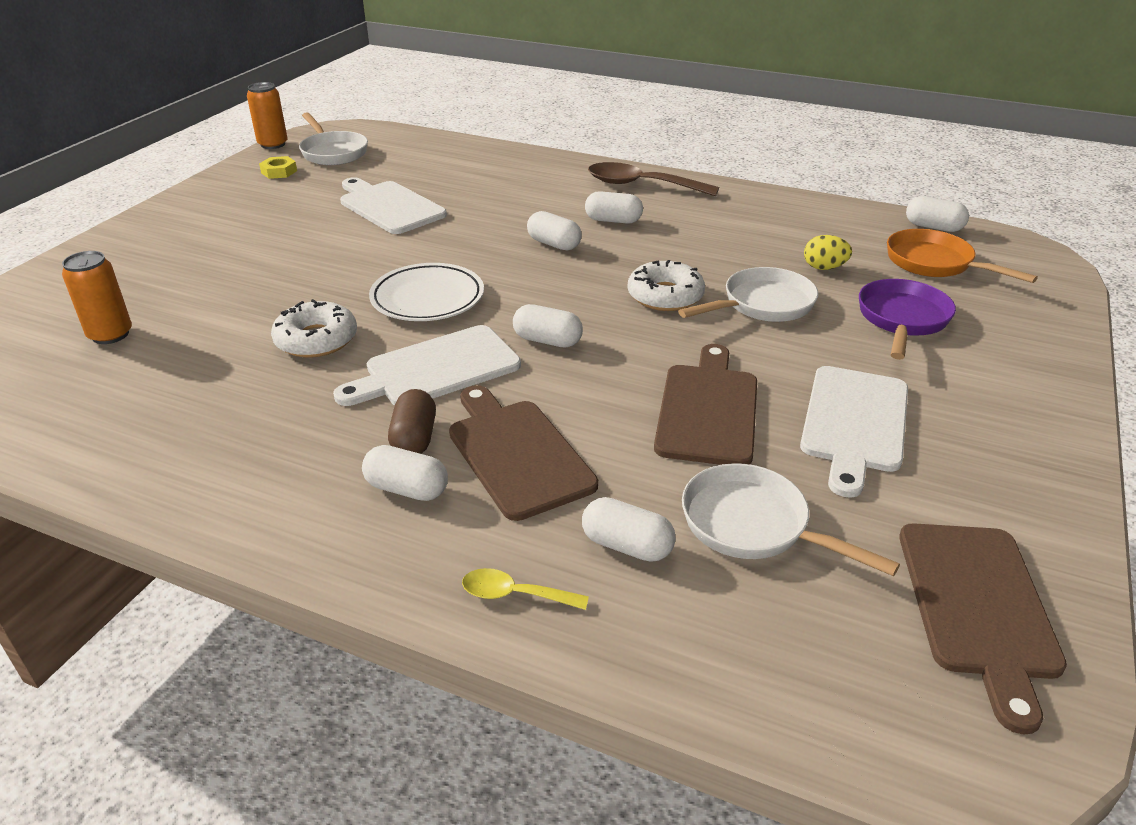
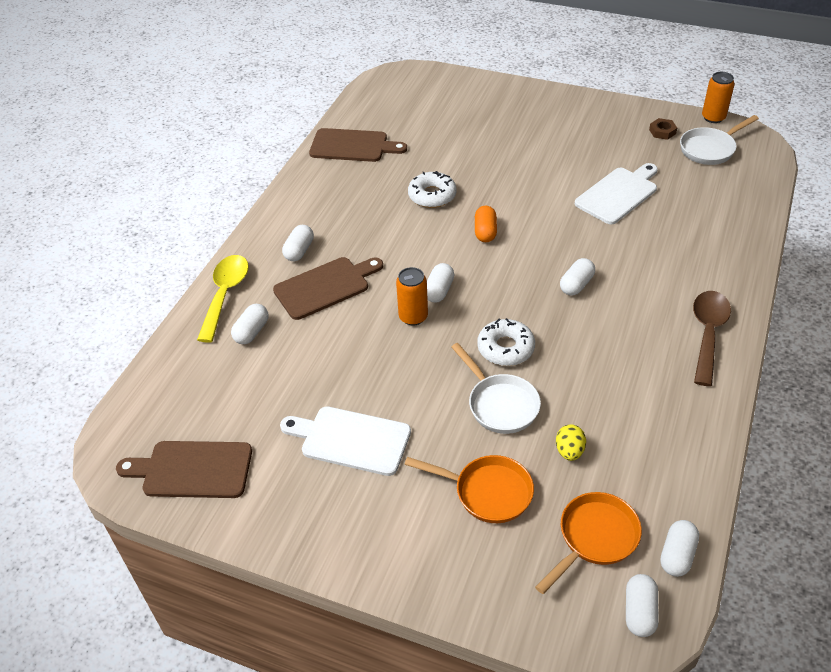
camera: 90 degrees right, 10 degrees up
orange can [62,251,132,344] -> orange can moved to [396,267,428,325]
yellow nut [259,156,297,179] -> brown nut [649,118,677,140]
white cutting board [333,325,521,406] -> none
white plate [369,263,484,321] -> orange capsule [475,206,497,242]
brown capsule [388,389,436,454] -> none
yellow spoon [462,568,589,610] -> yellow spoon [197,255,249,343], size x1.96
white capsule [585,191,643,224] -> white capsule moved to [626,574,659,637]
brown cutting board [654,344,757,465] -> brown cutting board moved to [309,128,407,162]
white pan [682,463,900,576] -> none
purple pan [859,279,956,360] -> orange pan [404,455,534,523]

